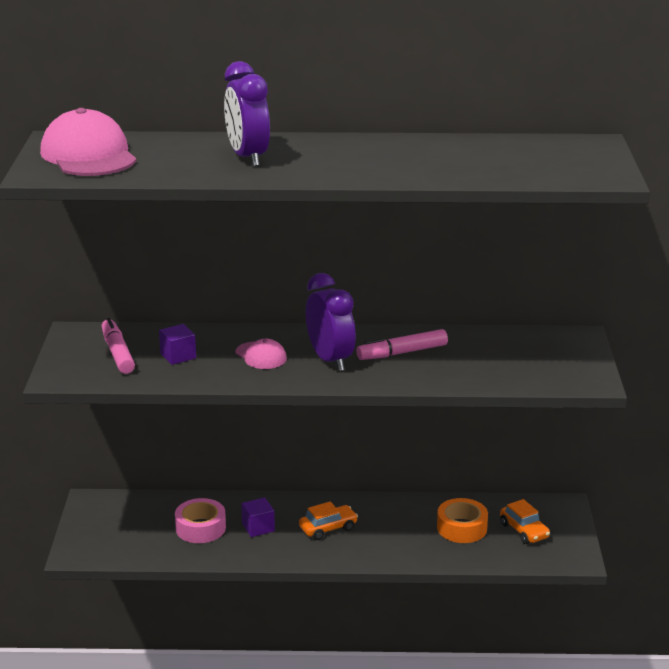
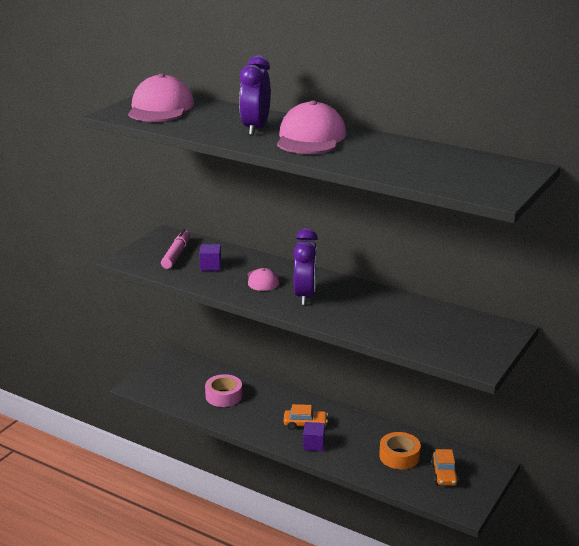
camera: 30 degrees right, 0 degrees up
purple cube [241,497,275,537] -> purple cube moved to [303,422,325,451]
pink marker [357,329,448,360] -> none
none -> pink cap [277,100,346,154]

